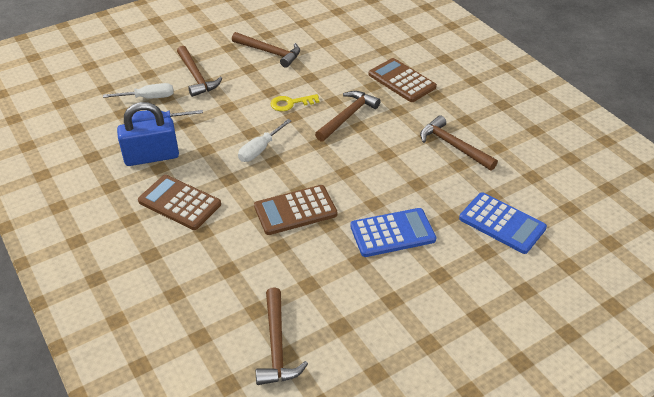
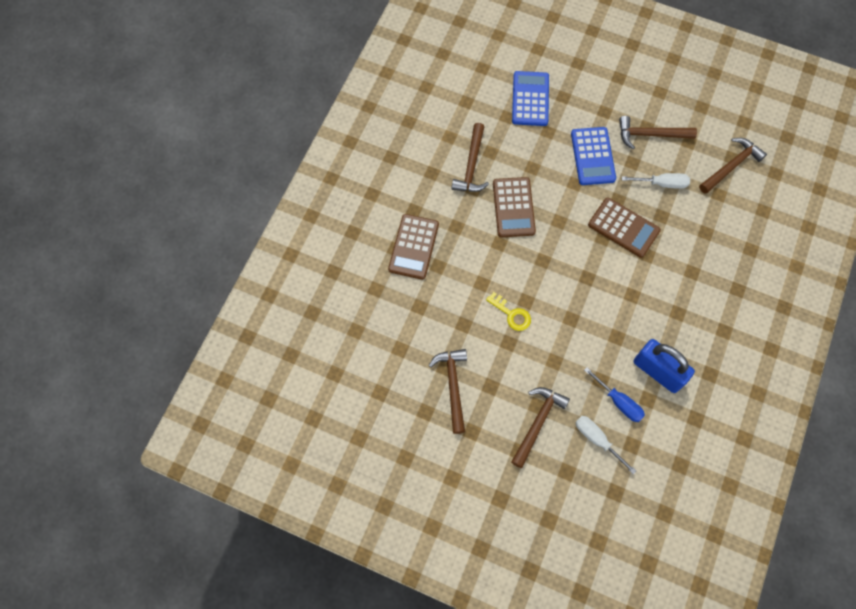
camera: 125 degrees left, 25 degrees up
brown calculator [138,175,221,230] -> brown calculator moved to [493,177,536,237]
white screwdriver [238,119,291,162] -> white screwdriver moved to [622,173,690,189]
brown hammer [315,91,381,142] -> brown hammer moved to [619,116,697,149]
blue calculator [350,208,437,257] -> blue calculator turned 135 degrees counterclockwise [571,127,616,185]

